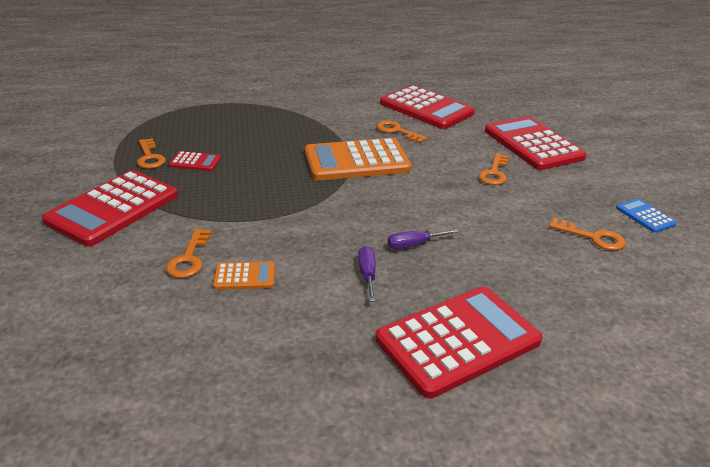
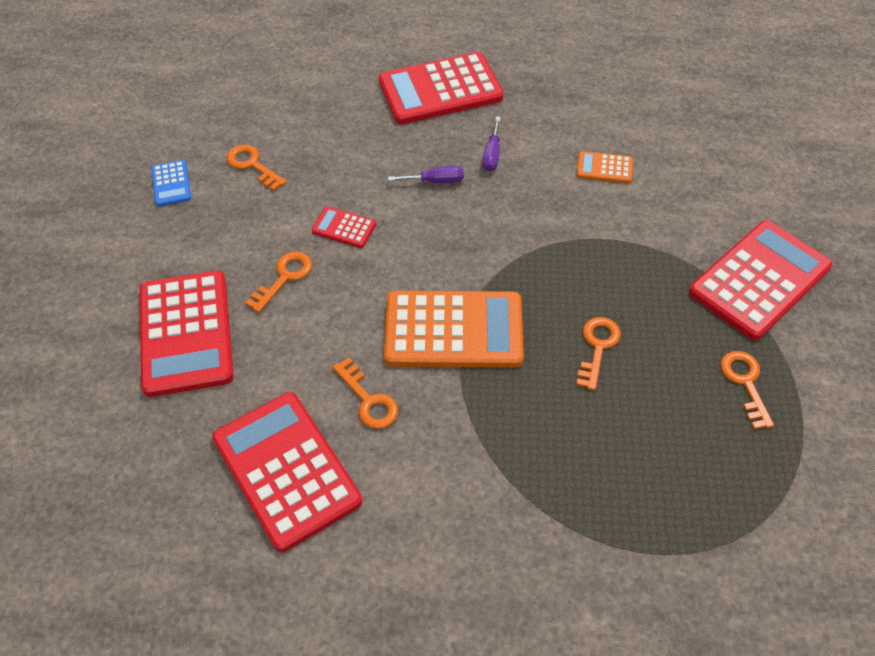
camera: 165 degrees left, 20 degrees up
orange key [166,229,211,278] -> orange key moved to [576,317,621,391]
red calculator [169,151,221,171] -> red calculator moved to [312,206,376,248]

